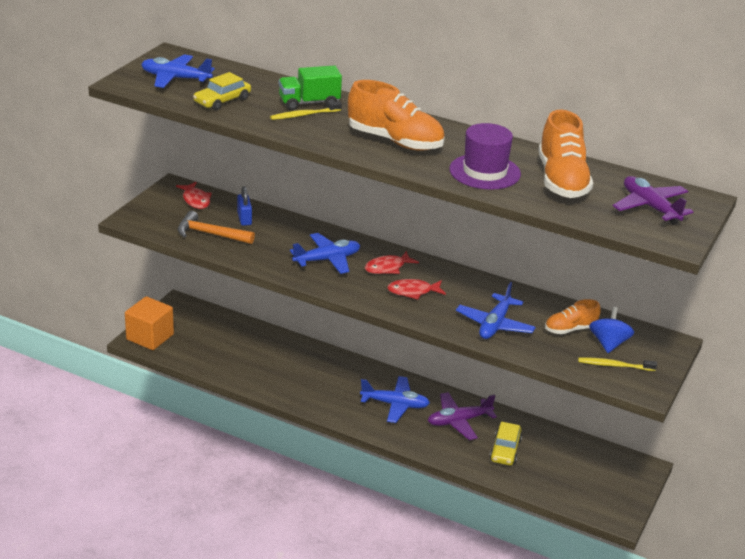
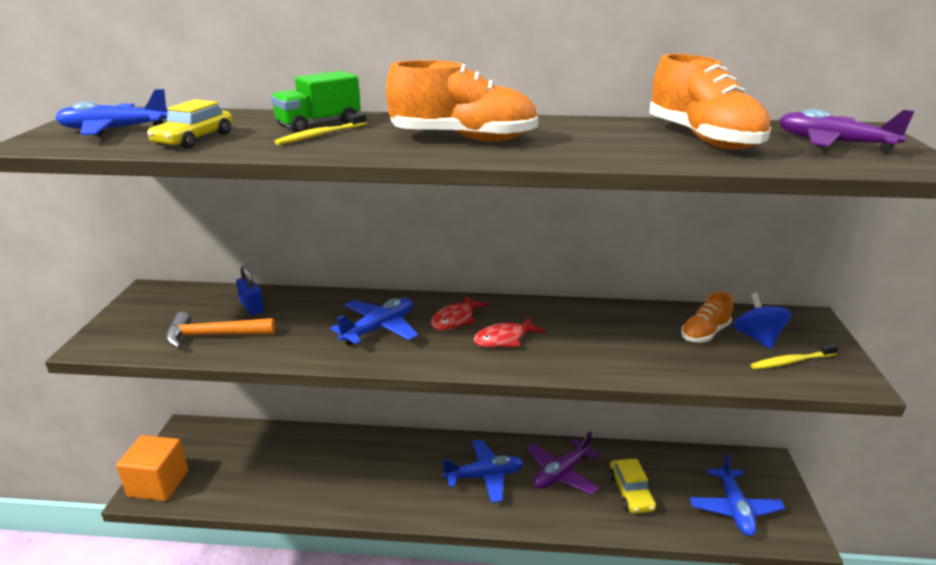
camera: 20 degrees left, 5 degrees down
red fish [176,182,212,209] -> none
purple hat [449,123,521,190] -> none
blue plane [456,282,536,339] -> blue plane moved to [690,454,785,536]

